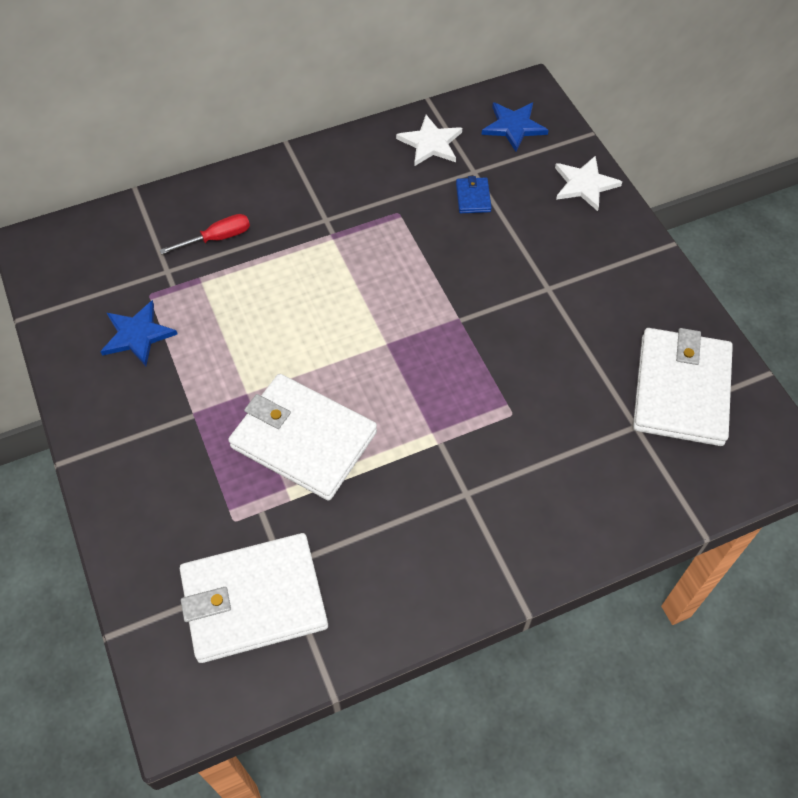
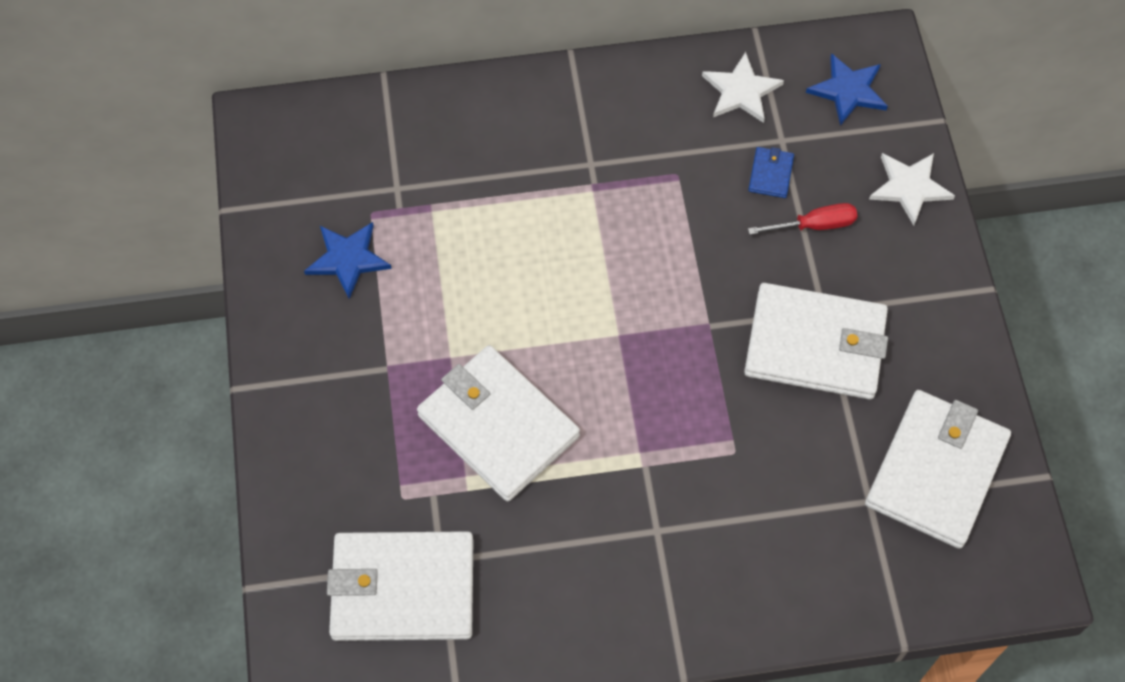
camera: 15 degrees right, 5 degrees up
red screwdriver [160,214,250,254] -> red screwdriver moved to [748,203,857,235]
none -> white wallet [744,283,888,399]

